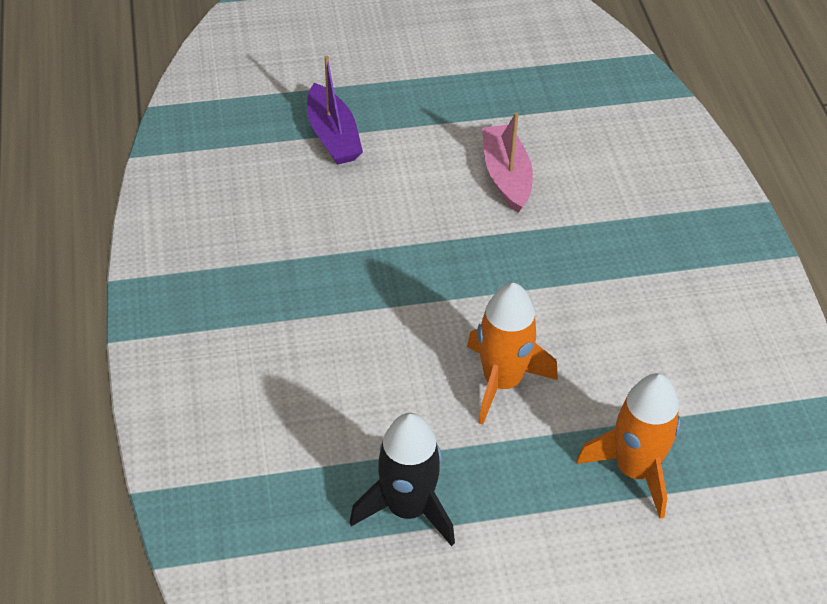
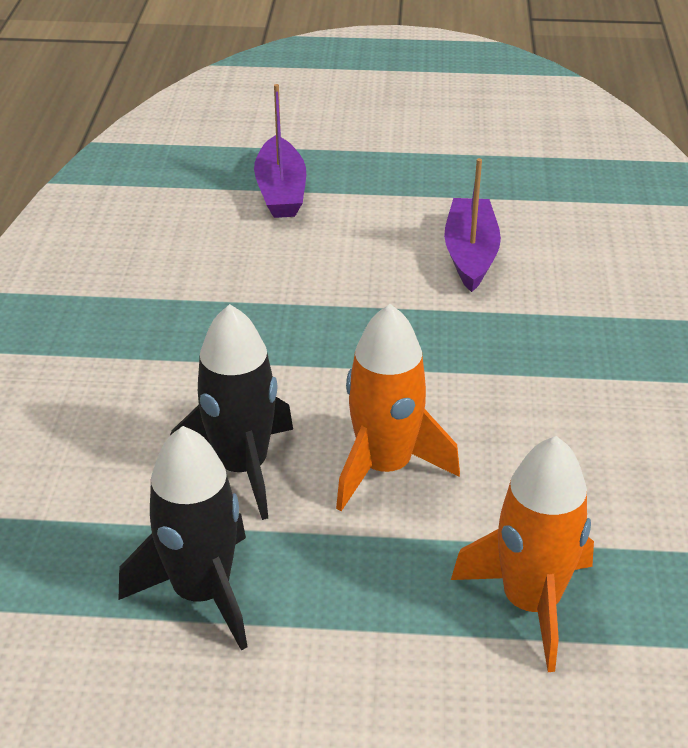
camera: 15 degrees right, 10 degrees down
pink boat [482,112,533,213] -> purple boat [444,158,501,292]
none -> black rocket [170,304,293,520]

